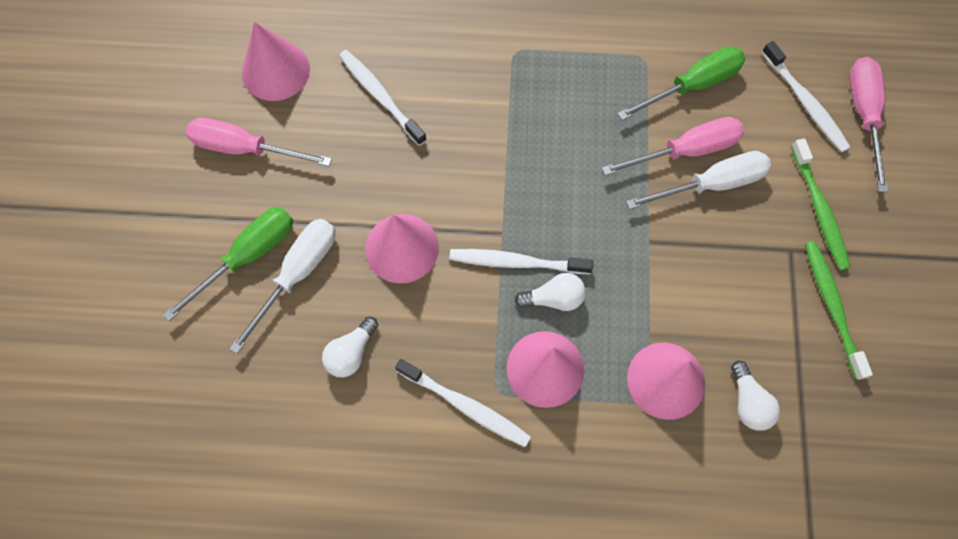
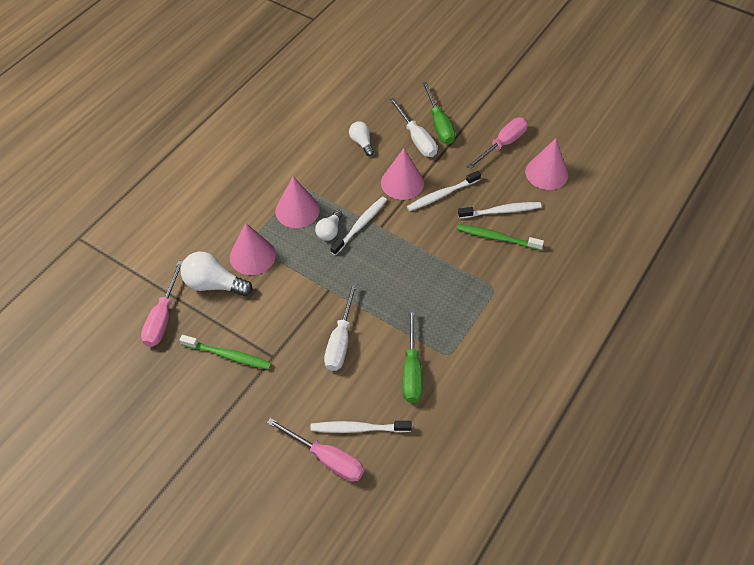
camera: 120 degrees right, 15 degrees down
white toothbrush [395,359,531,447] -> white toothbrush moved to [407,171,481,211]
pink screwdriver [602,117,744,176] -> pink screwdriver moved to [141,261,183,347]
white light bulb [731,361,780,431] -> white light bulb [181,252,253,296], size x1.66
green toothbrush [791,138,851,271] -> green toothbrush moved to [457,224,544,250]

